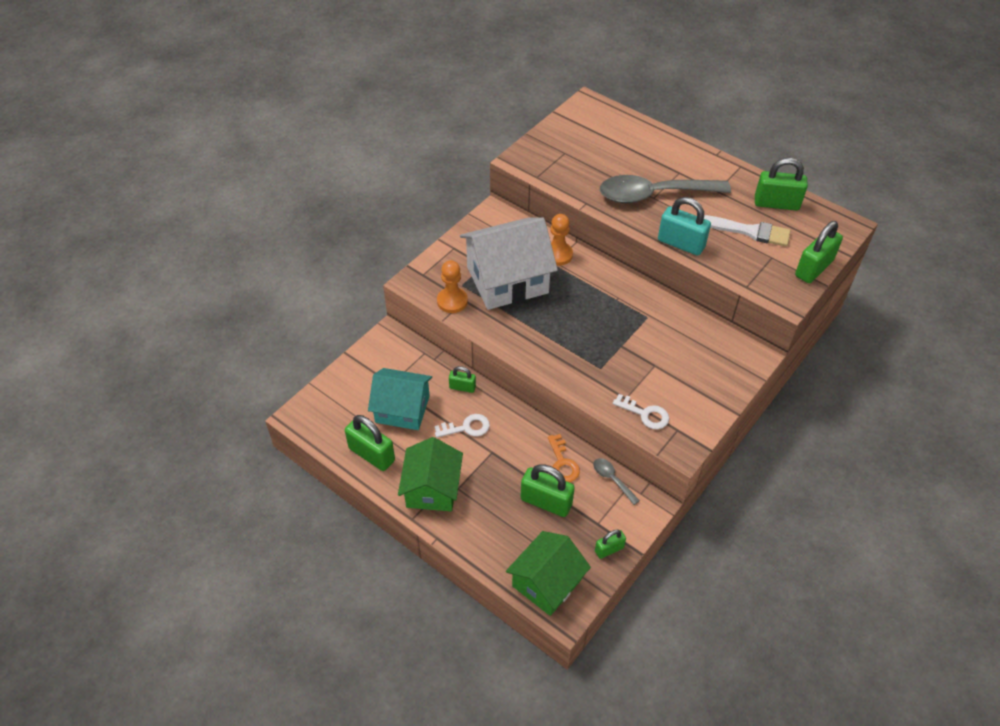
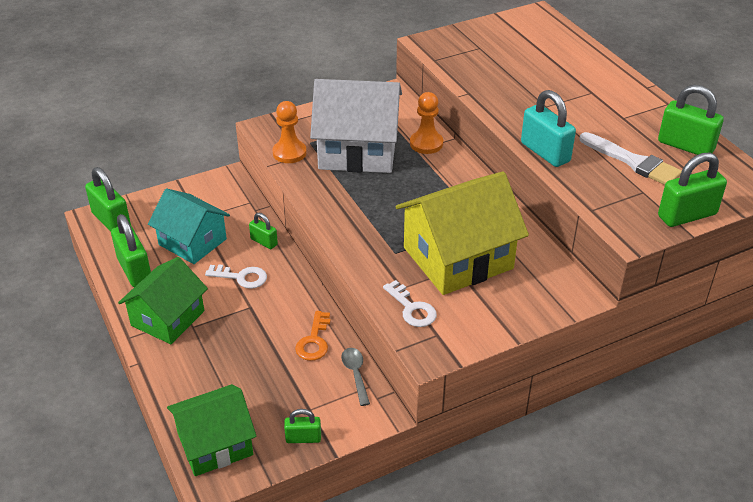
camera: 25 degrees right, 10 degrees down
green padlock [521,464,575,517] -> green padlock moved to [85,167,131,232]
grey spoon [600,175,731,203] -> none
none -> yellow house [395,171,529,295]

